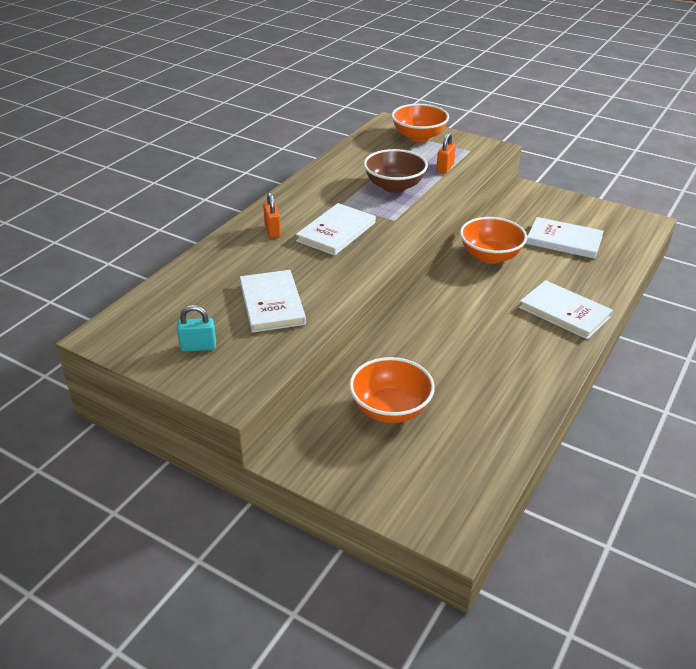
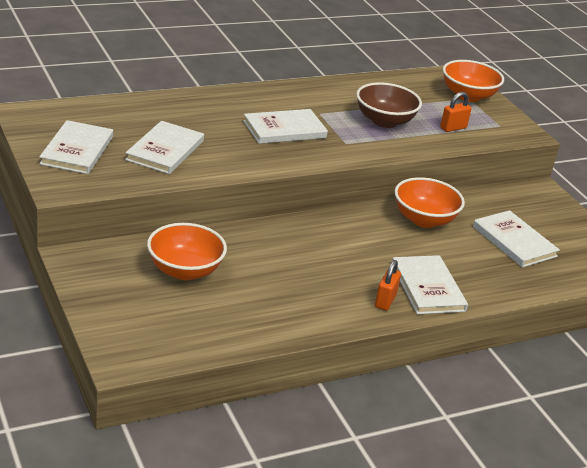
camera: 30 degrees right, 5 degrees down
turquoise padlock [177,305,216,352] -> white book [39,120,113,174]
orange padlock [263,192,281,238] -> orange padlock moved to [375,260,401,310]

